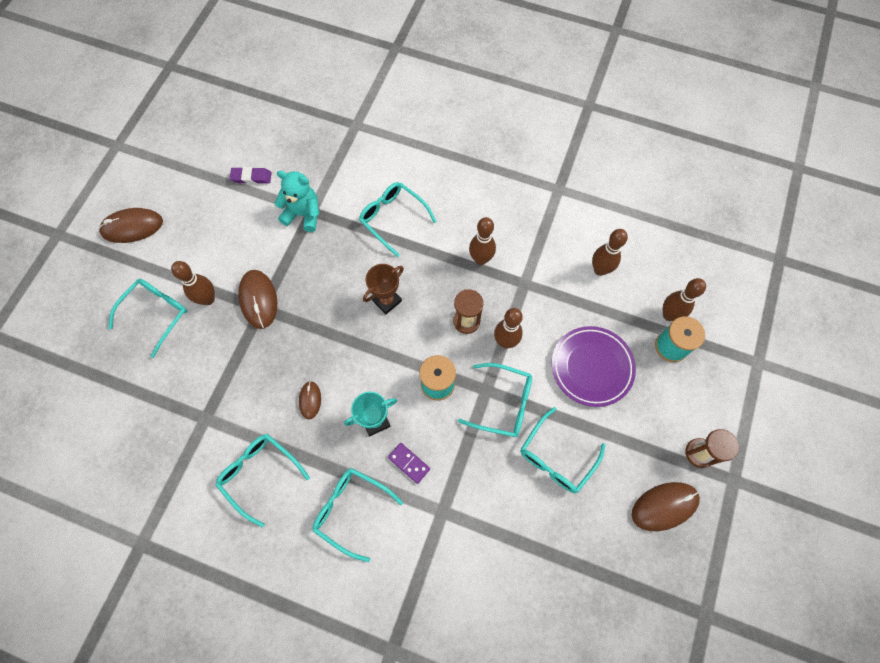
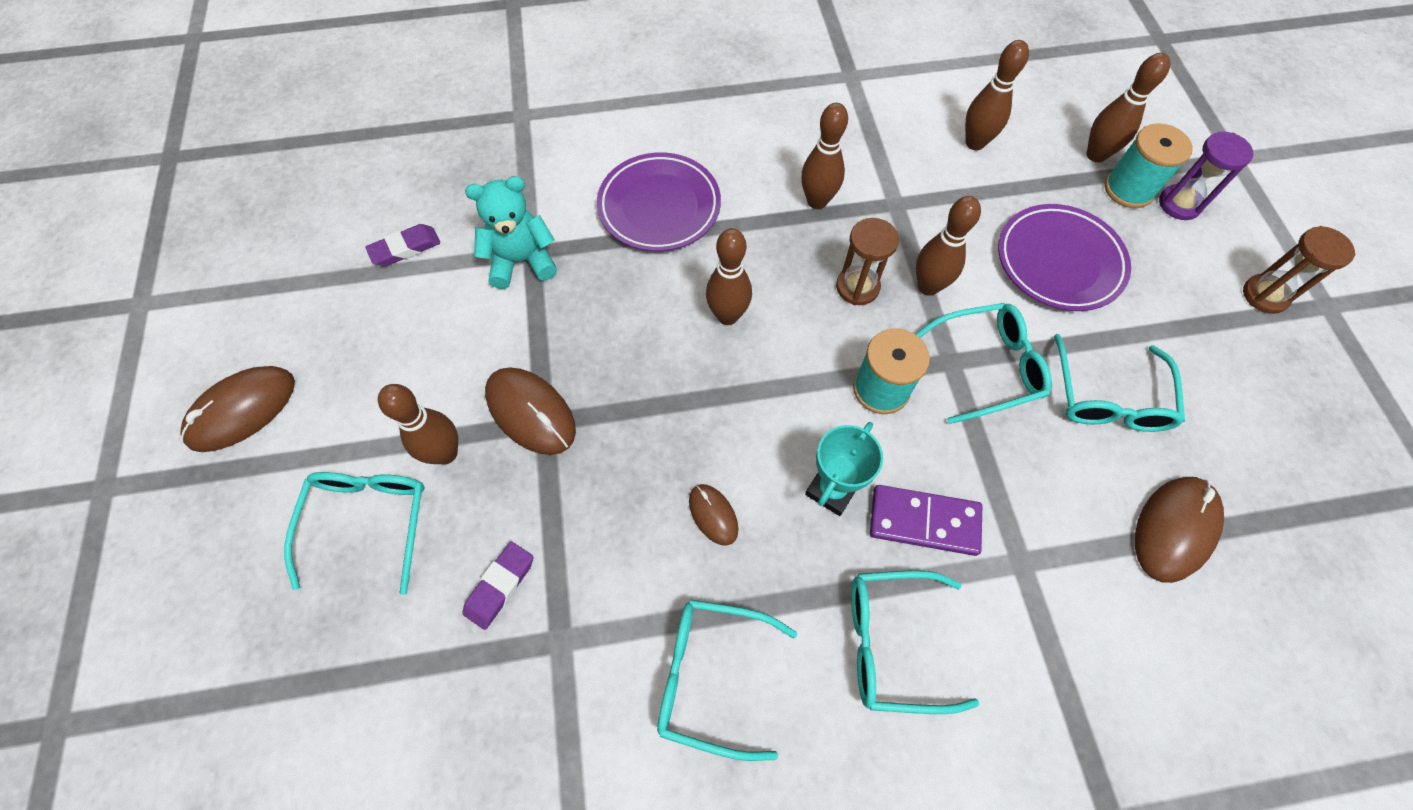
camera: 30 degrees left, 5 degrees down
turquoise glasses [359,182,437,257] -> purple plate [597,152,721,252]
brown trophy [363,264,404,314] -> brown bowling pin [706,228,752,325]
purple domino [388,443,430,484] -> purple domino [870,485,982,556], size x1.53
brown mouse [632,482,700,531] -> brown mouse moved to [1135,477,1224,583]
none -> purple eraser [462,541,533,630]
none -> purple hourglass [1159,132,1253,220]

